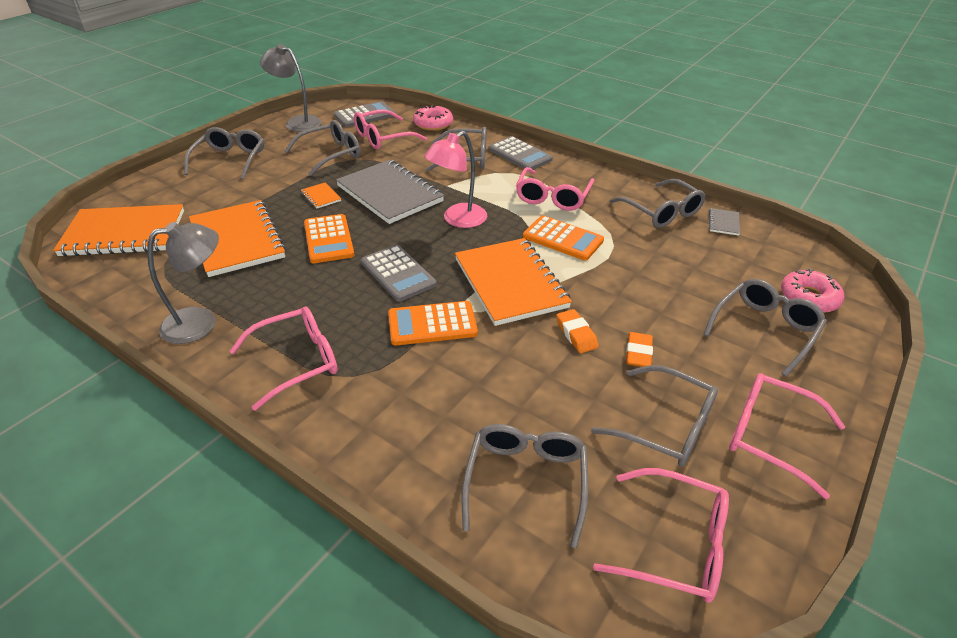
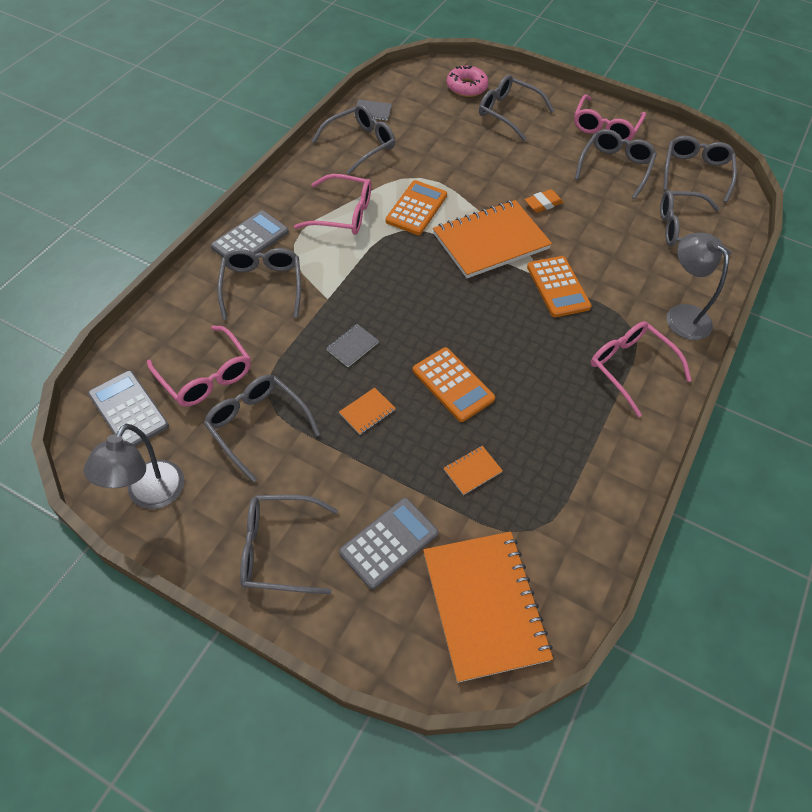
camera: 100 degrees left, 15 degrees up
grey lamp [147,222,219,344] -> grey lamp moved to [666,233,729,340]
orange notebook [189,200,286,277] -> orange notebook [444,446,503,495], size x0.40
orange calculator [304,214,355,263] -> orange calculator turned 75 degrees clockwise [413,347,495,422]
grey notebook [336,160,444,224] -> grey notebook [326,324,379,367], size x0.40
grey calculator [361,245,437,302] -> grey calculator moved to [339,498,438,589]
pink donut [413,105,453,131] -> none
pink lamp [424,131,487,228] -> none
pink glasses [593,468,729,603] -> grey glasses [663,136,737,202]
orange eraser [626,332,653,367] -> none

